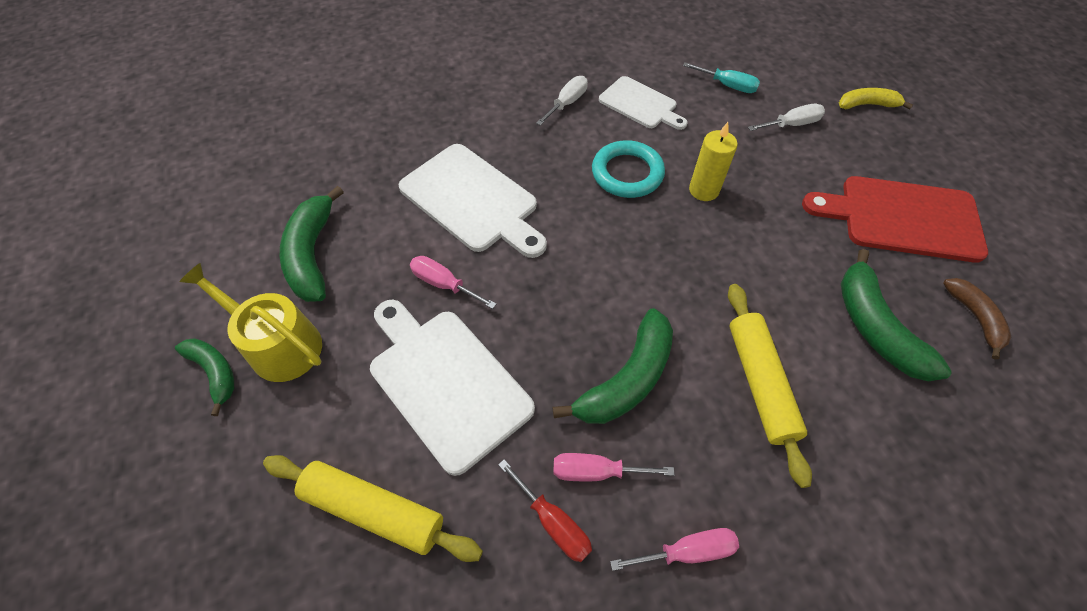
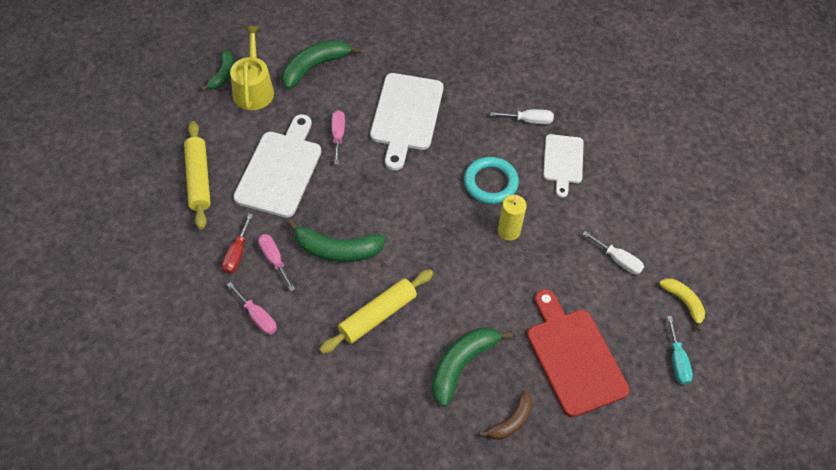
camera: 55 degrees right, 0 degrees up
turquoise screwdriver [683,62,760,93] -> turquoise screwdriver moved to [667,316,693,385]

